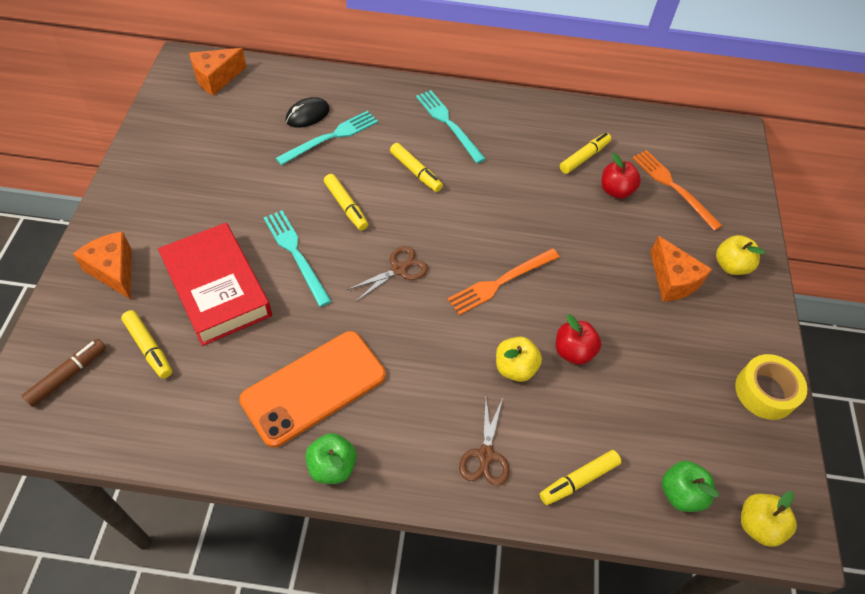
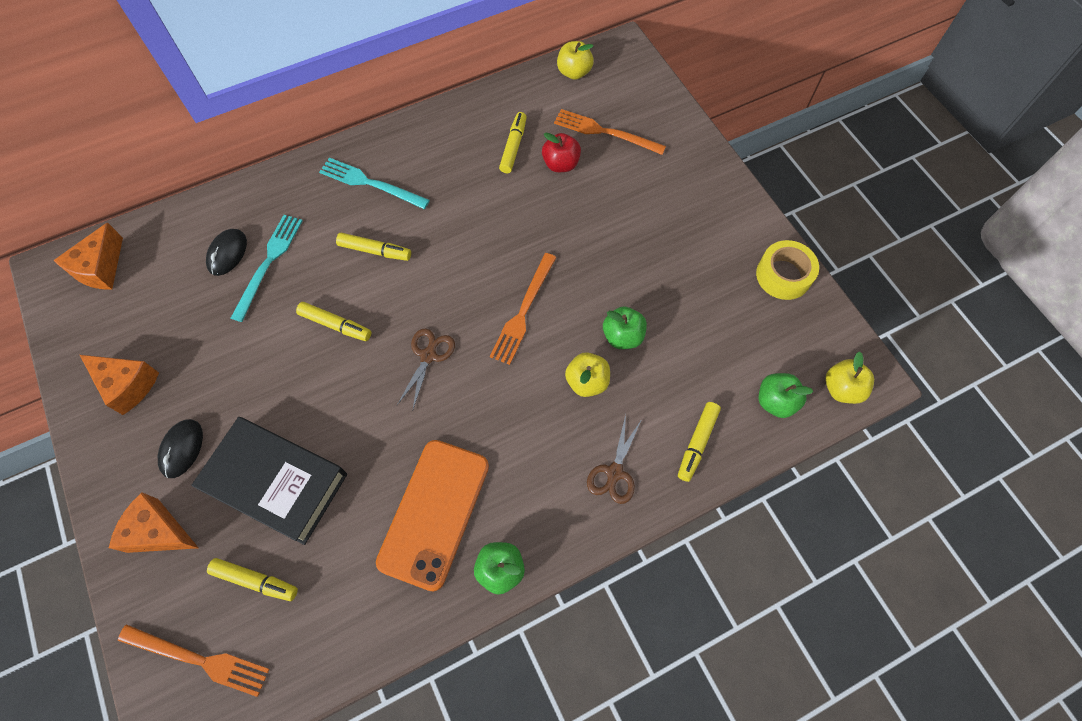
camera: 30 degrees left, 10 degrees up
brown marker [22,339,106,407] -> orange fork [118,624,270,697]
red book [158,223,272,346] -> black book [191,417,347,545]
turquoise fork [263,210,331,307] -> none
brown scissors [459,397,509,486] -> brown scissors turned 45 degrees clockwise [587,415,642,504]
red apple [556,314,601,365] -> green apple [603,306,647,349]
orange cheese [650,236,712,302] -> orange cheese moved to [80,355,159,415]
yellow apple [716,235,765,275] -> yellow apple moved to [557,41,594,80]
none -> black mouse [158,419,203,478]

